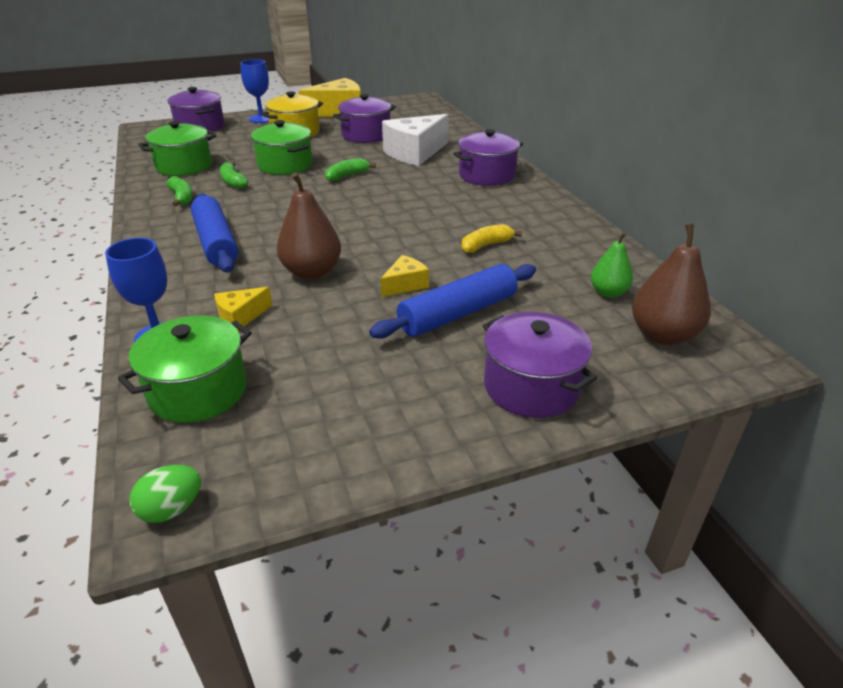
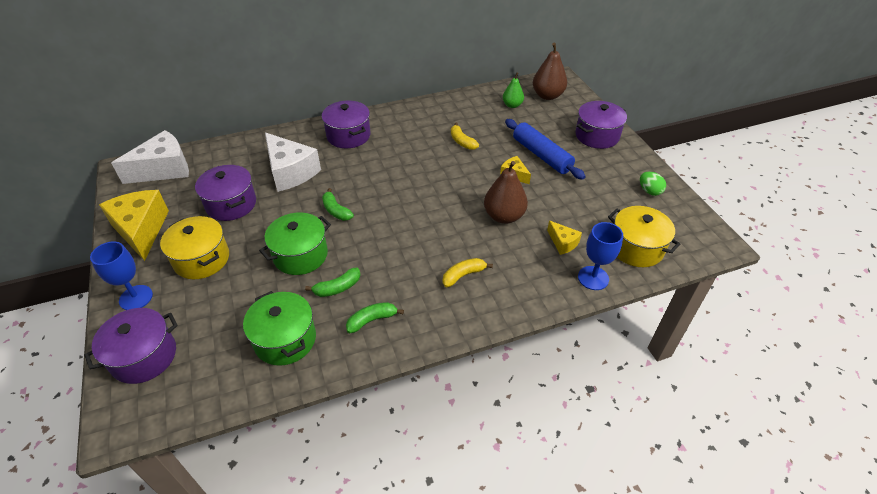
camera: 90 degrees left, 10 degrees up
green pot [118,315,252,423] -> yellow pot [608,206,680,267]
green egg [130,465,201,523] -> green egg moved to [640,172,666,196]
blue rolling pin [191,193,238,273] -> yellow banana [443,258,493,287]
none -> white cheese [111,130,189,184]

